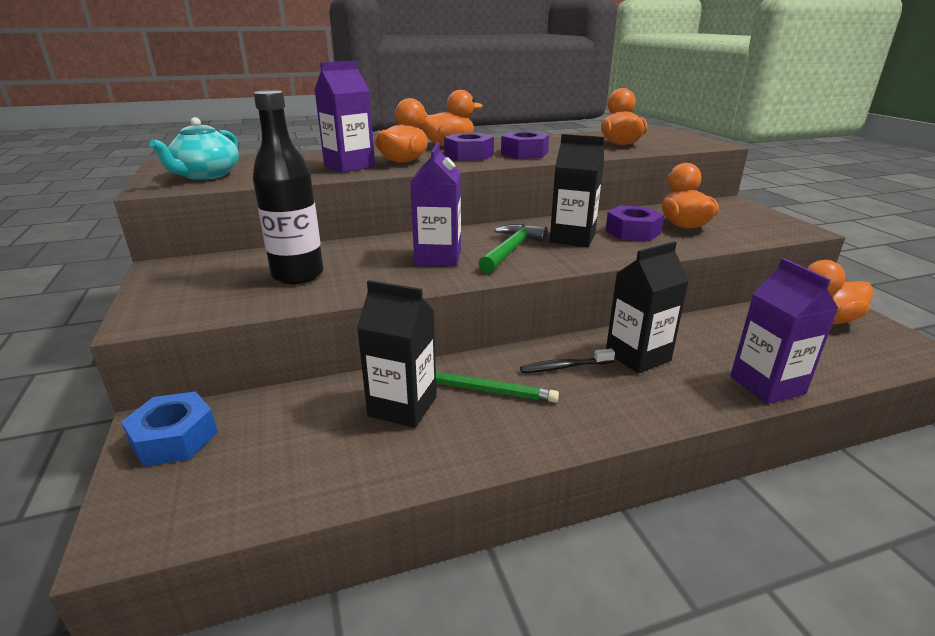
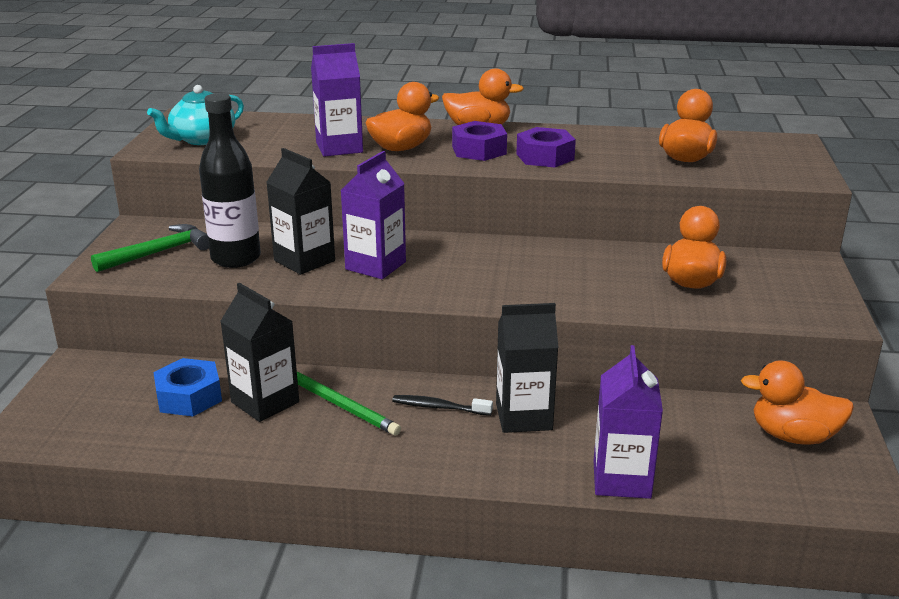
camera: 25 degrees right, 0 degrees up
blue nut [121,391,218,467] -> blue nut moved to [153,358,222,416]
green hammer [478,224,548,273] -> green hammer moved to [91,224,209,272]
black carton [550,134,604,247] -> black carton moved to [266,148,335,275]
purple nut [605,205,664,242] -> none

